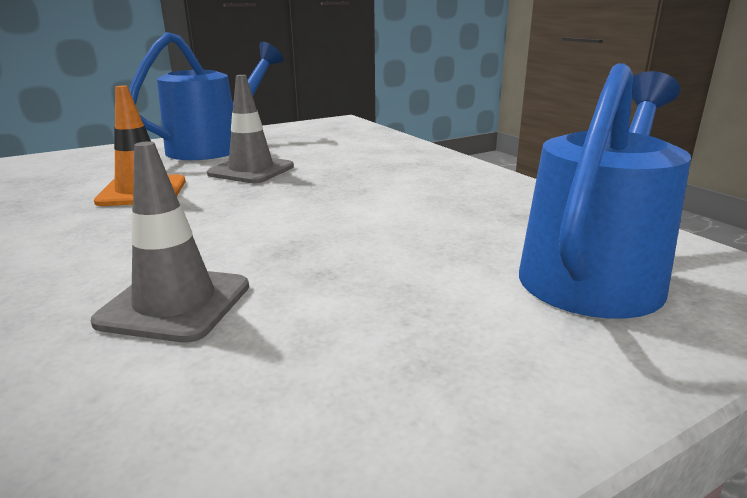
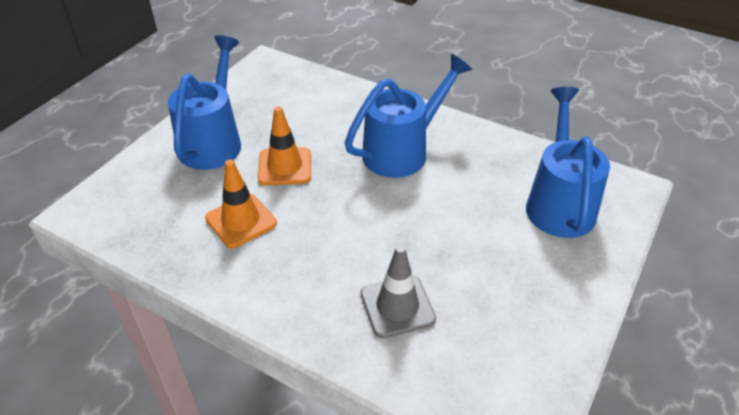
camera: 30 degrees left, 20 degrees up
grey traffic cone [207,75,294,183] -> orange traffic cone [258,106,311,185]
none -> blue watering can [345,54,472,178]

